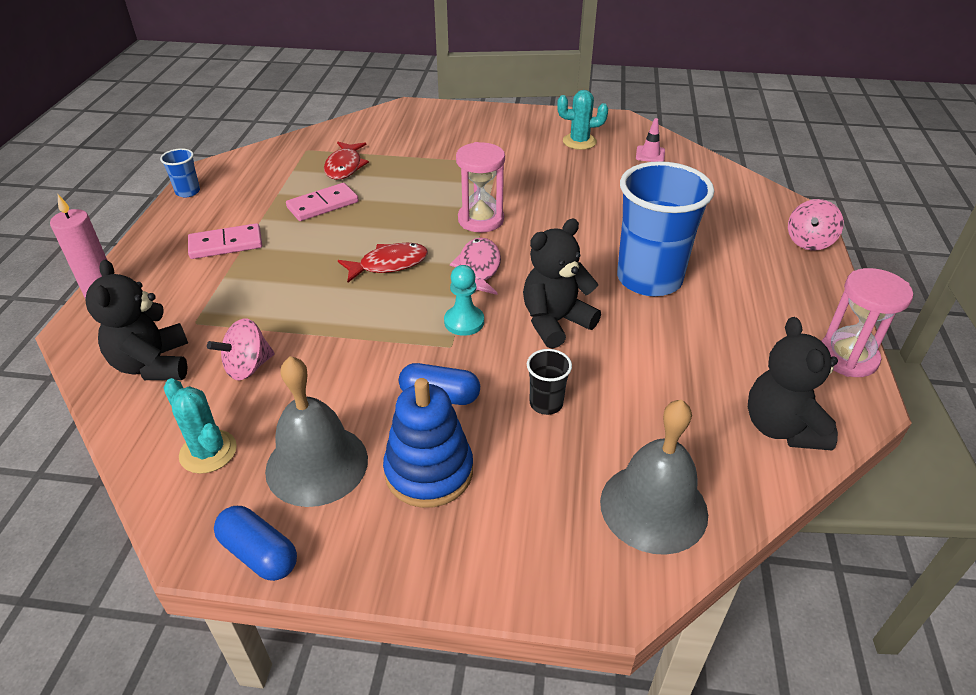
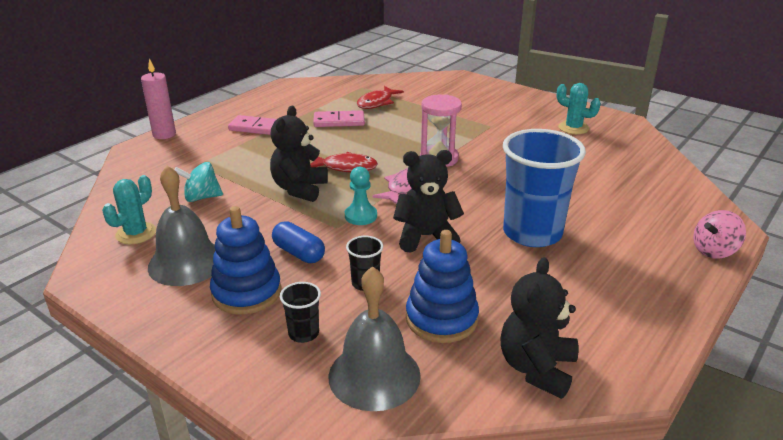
camera: 30 degrees right, 10 degrees down
black teddy bear [85,259,188,380] -> black teddy bear moved to [270,106,328,202]
blue cup [160,148,200,198] -> none
turquoise cactus [164,378,237,474] -> turquoise cactus turned 45 degrees clockwise [102,175,156,244]
pink spinning top [207,319,275,380] -> turquoise spinning top [174,162,223,202]
blue capsule [214,506,297,581] -> none
pink traffic cone [636,118,665,162] -> none
pink hourglass [821,268,913,377] -> none
none -> black cup [280,282,321,343]
none -> blue stacking toy [406,230,479,343]

